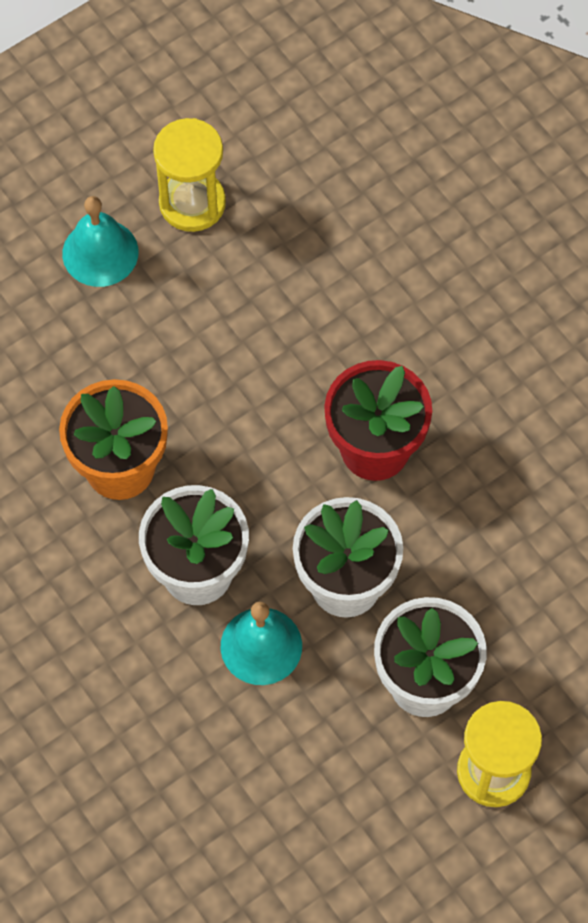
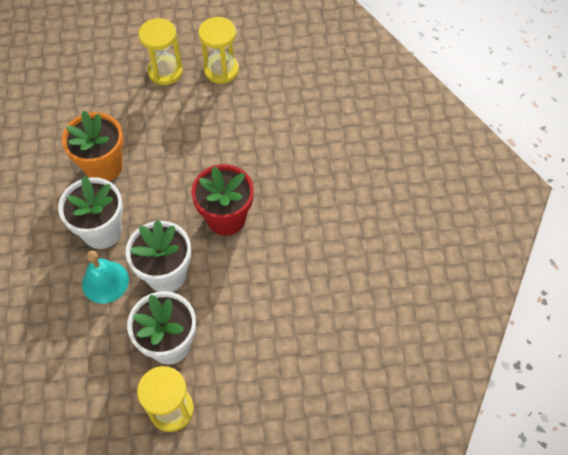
camera: 30 degrees right, 5 degrees down
turquoise bell [62,196,138,287] -> yellow hourglass [138,18,183,85]

